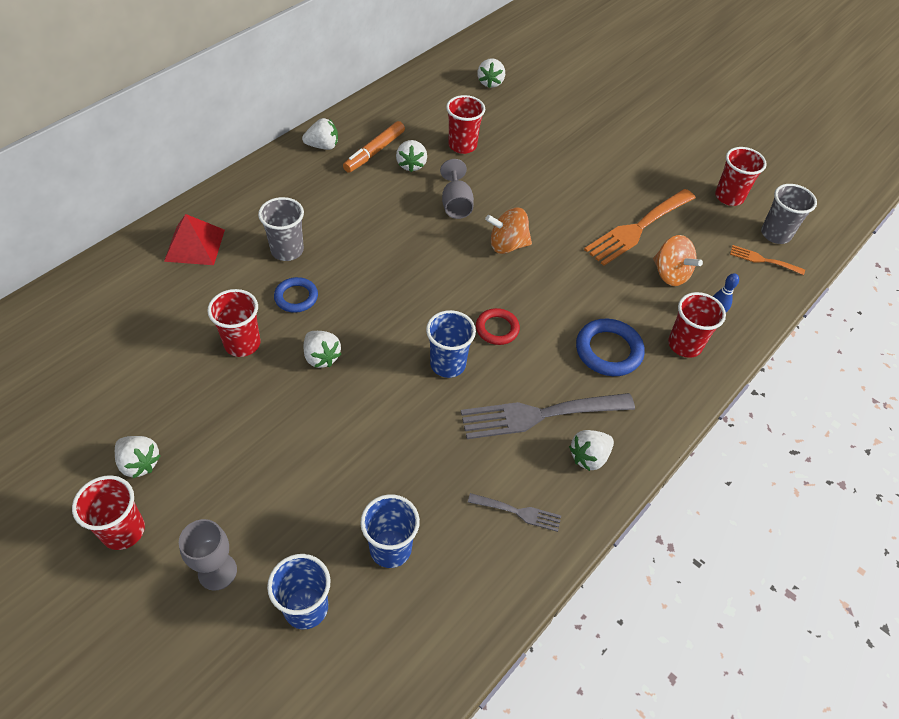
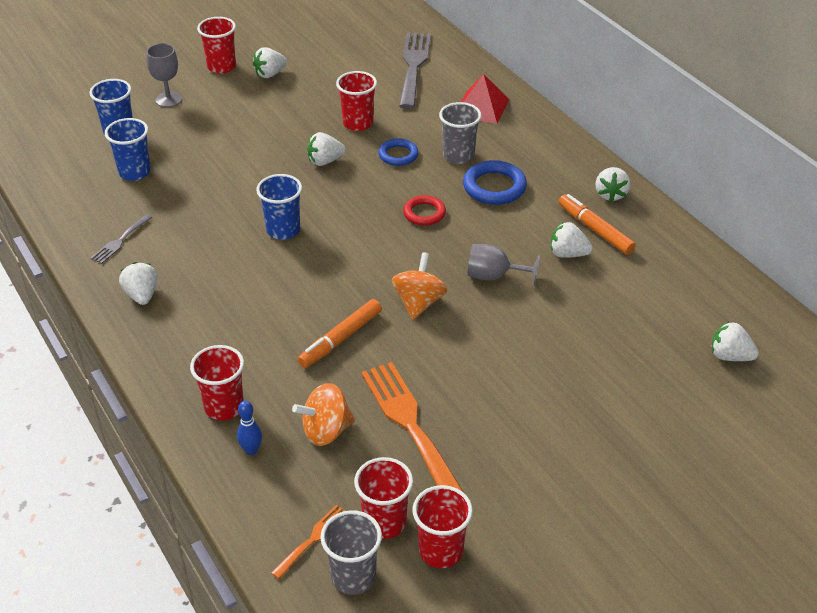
camera: 110 degrees right, 10 degrees down
red cup [446,95,485,154] -> red cup moved to [354,457,413,539]
grey fork [461,393,635,439] -> grey fork moved to [399,32,431,109]
red ring [476,308,520,345] -> red ring moved to [403,195,446,226]
blue ring [576,319,645,376] -> blue ring moved to [463,160,527,205]
none -> orange marker [297,299,382,368]

